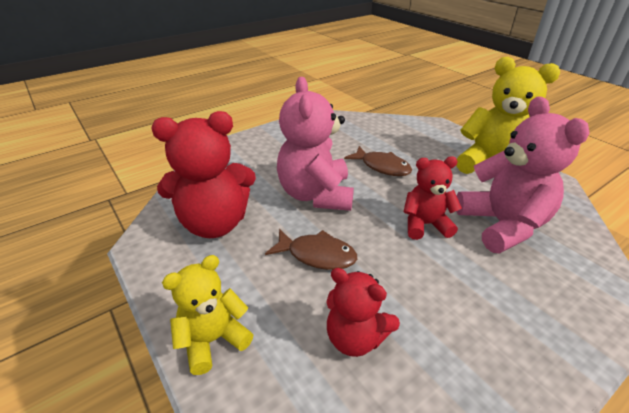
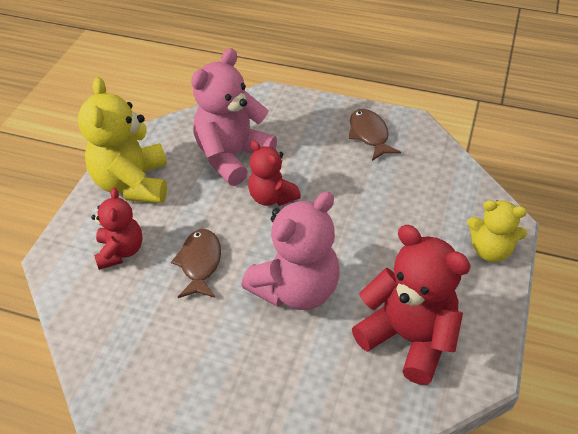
camera: 125 degrees left, 10 degrees up
brown fish [265,229,357,270] -> brown fish moved to [349,109,401,161]
red teddy bear [326,268,400,357] -> red teddy bear moved to [91,187,143,270]

